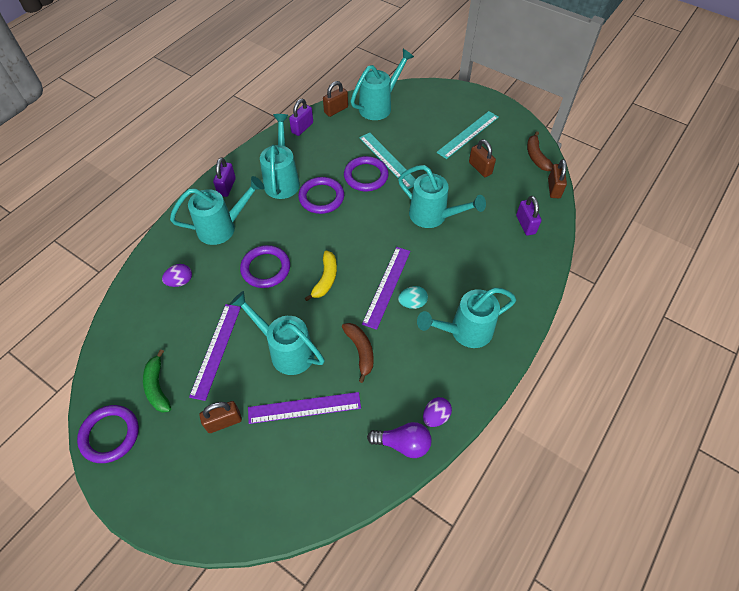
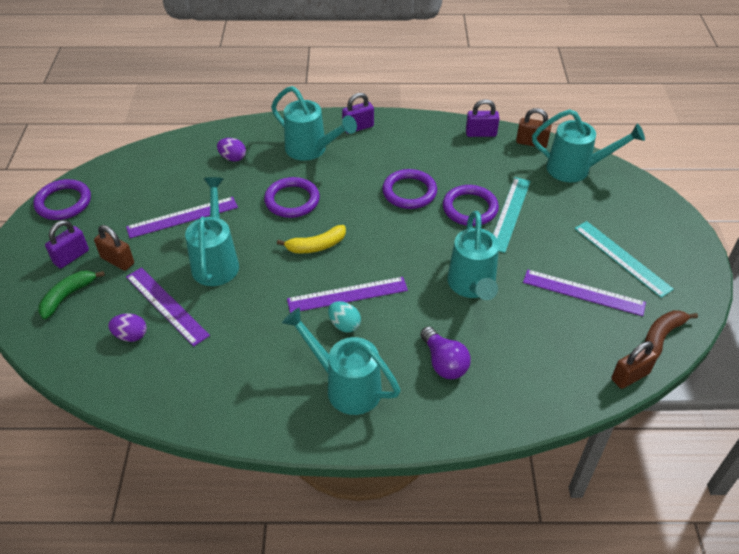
camera: 55 degrees right, 10 degrees down
green banana [143,349,171,413] -> green banana moved to [38,271,105,319]
turquoise watering can [260,114,300,199] -> none
brown banana [342,323,374,383] -> none
purple light bulb [367,422,431,458] -> purple light bulb moved to [420,326,471,379]
purple egg [423,397,452,427] -> purple egg moved to [108,313,147,342]
turquoise ruler [437,111,499,159] -> turquoise ruler turned 45 degrees clockwise [574,221,674,298]
brown padlock [469,139,496,177] -> purple ruler [523,269,646,316]
purple padlock [516,196,542,236] -> purple padlock moved to [45,220,89,268]

